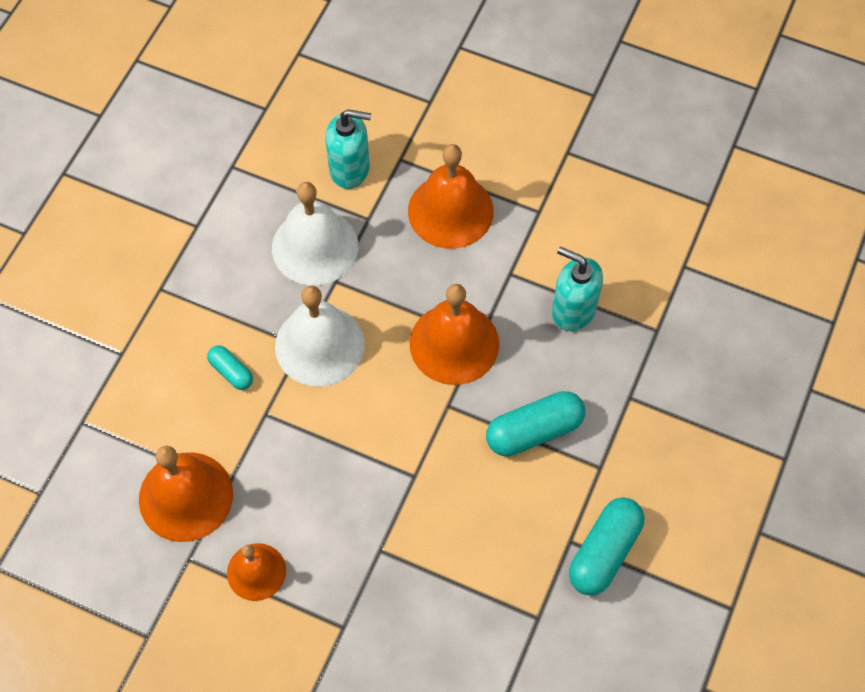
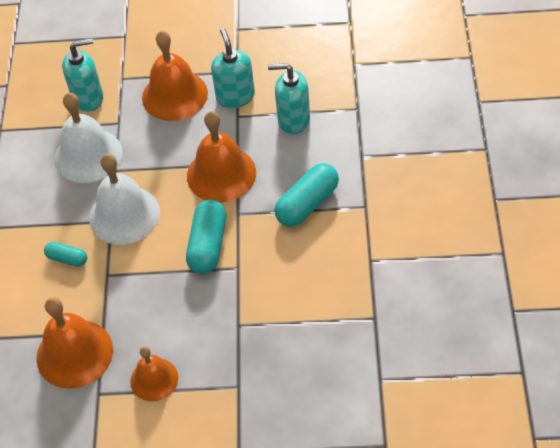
camera: 20 degrees left, 10 degrees down
turquoise capsule [569,497,644,596] -> turquoise capsule moved to [186,200,226,274]
none -> turquoise soap dispenser [211,28,255,108]

